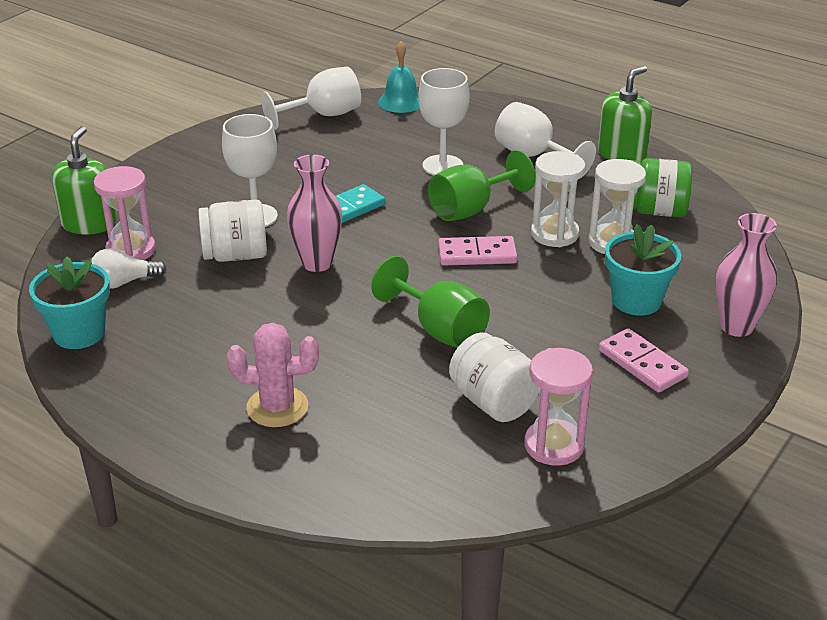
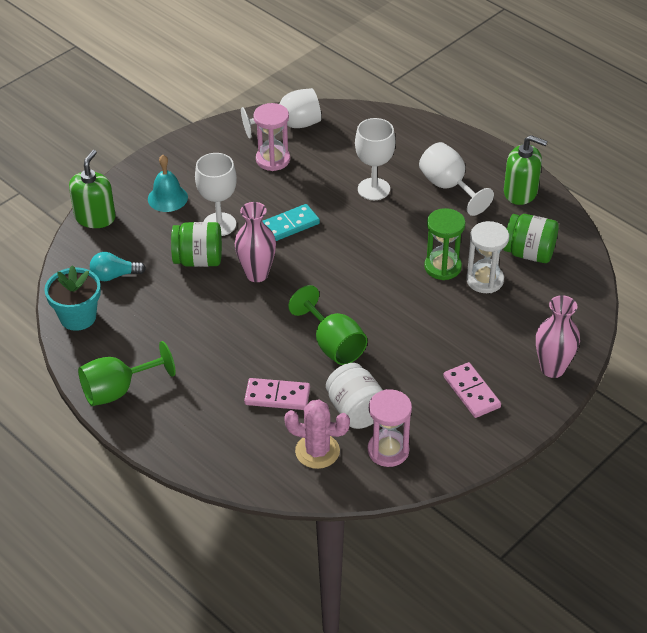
camera: 10 degrees right, 10 degrees up
white light bulb [91,248,166,289] -> turquoise light bulb [90,252,146,281]
pink hourglass [94,166,156,260] -> pink hourglass moved to [253,103,290,171]
white jar [198,199,267,262] -> green jar [171,222,222,267]
pink cactus [227,323,319,427] -> pink cactus moved to [284,400,350,469]
turquoise bell [378,41,420,113] -> turquoise bell moved to [148,155,188,212]
green goblet [428,150,536,221] -> green goblet moved to [78,341,176,406]
pink domino [438,236,517,266] -> pink domino moved to [244,378,310,410]
white hourglass [531,151,586,247] -> green hourglass [424,208,466,280]
green soap dispenser [598,66,652,162] -> green soap dispenser turned 60 degrees clockwise [504,135,548,205]
turquoise flower pot [605,224,681,315] -> none

